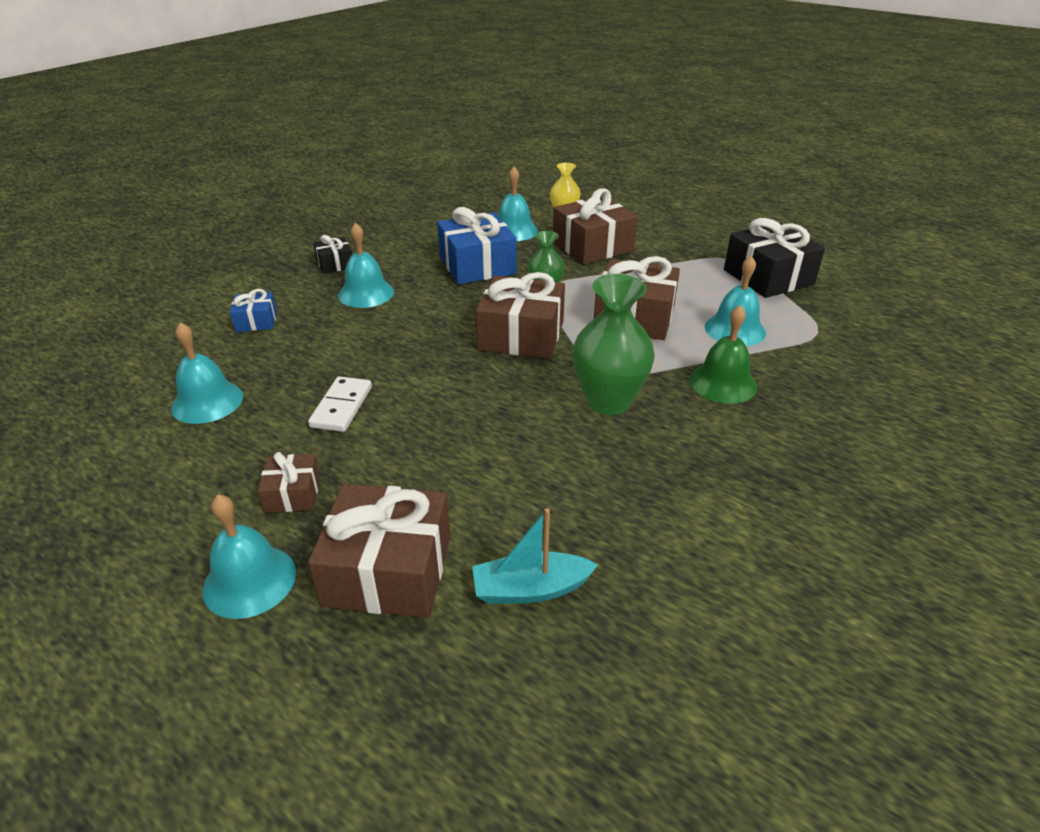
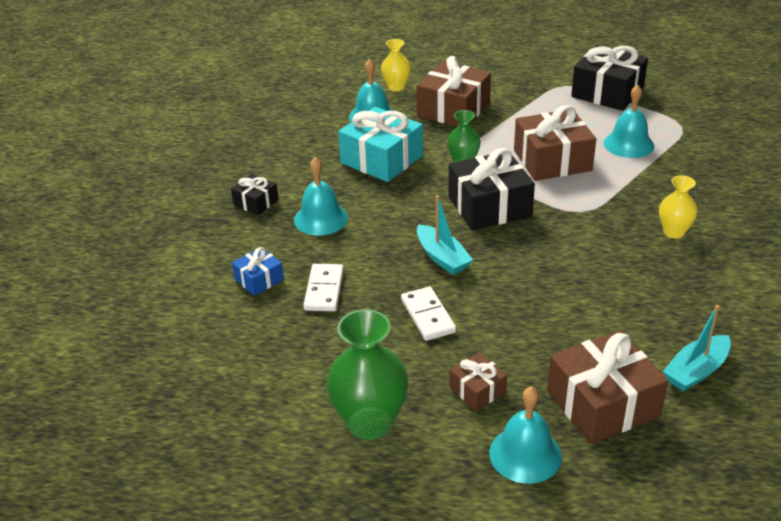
camera: 30 degrees left, 0 degrees up
turquoise bell [171,322,243,424] -> none
blue gift [437,207,516,284] -> turquoise gift [338,107,423,182]
brown gift [476,272,565,359] -> black gift [448,148,535,231]
green vase [572,274,655,415] -> green vase moved to [326,309,409,440]
green bell [690,305,757,404] -> none
none -> white domino [303,264,344,311]
none -> turquoise boat [417,195,473,275]
none -> yellow vase [659,175,698,238]

